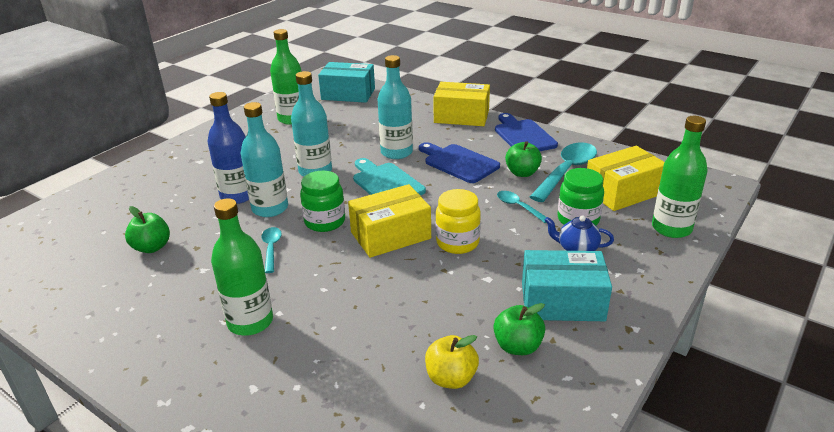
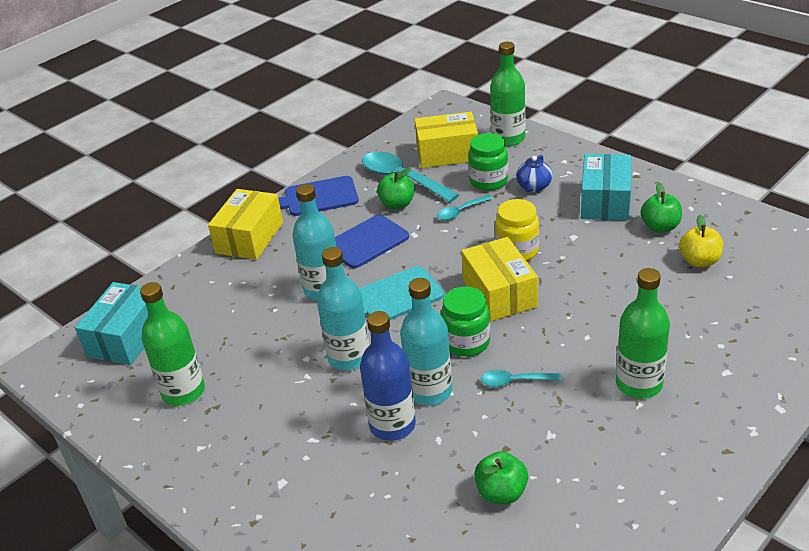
camera: 80 degrees left, 5 degrees up
yellow box [587,146,665,211] -> yellow box turned 75 degrees counterclockwise [415,112,478,168]

